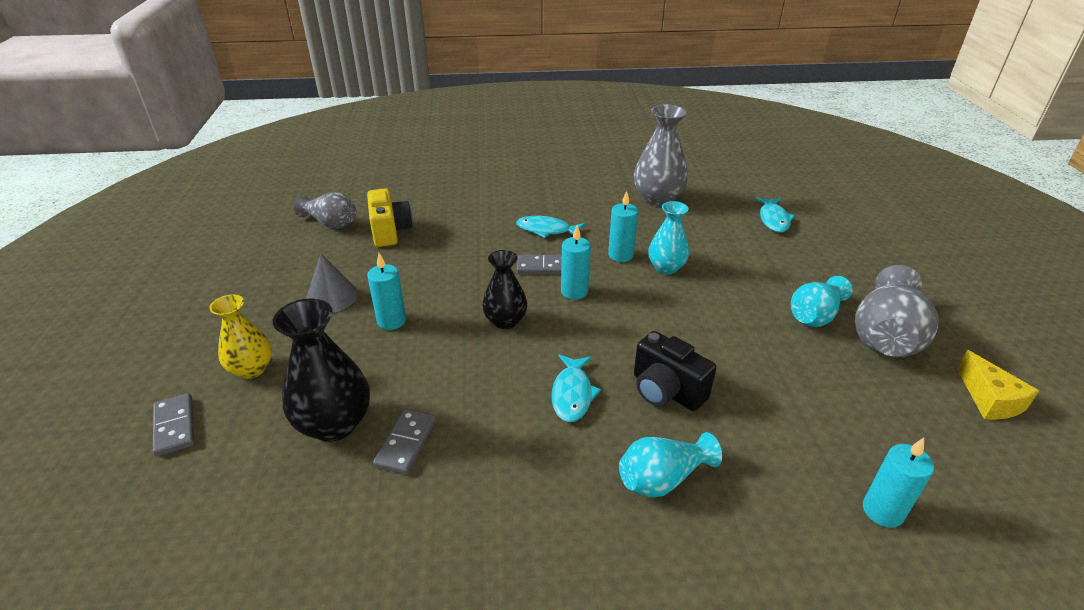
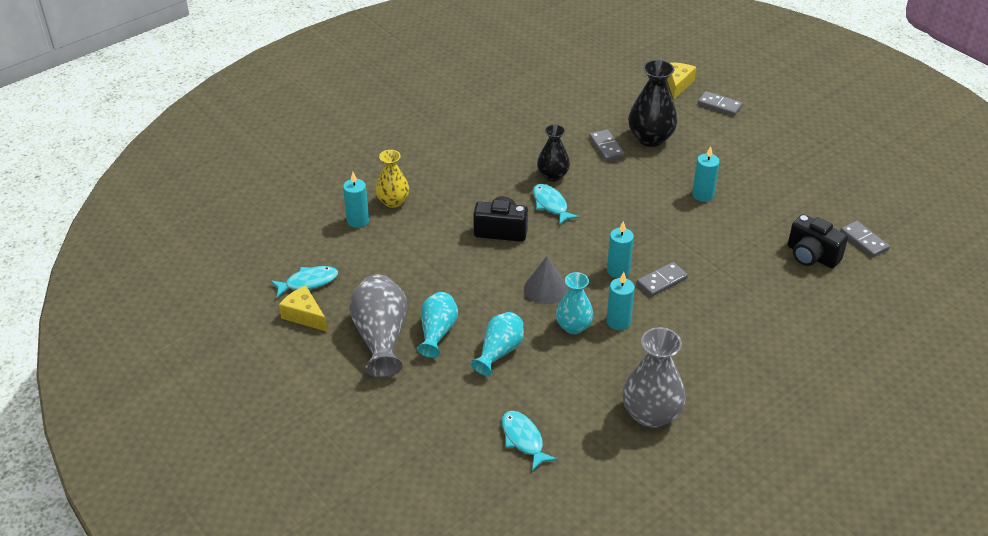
camera: 145 degrees right, 5 degrees up
yellow vase [210,294,272,379] -> yellow vase moved to [376,150,409,208]
grey vase [294,192,356,229] -> grey domino [840,221,890,257]
grey cone [306,254,358,313] -> grey cone moved to [524,256,568,304]
yellow camera [367,188,413,247] -> black camera [788,214,848,268]
black vase [482,250,527,329] -> black vase moved to [537,124,570,182]
turquoise fish [516,216,585,238] -> turquoise fish moved to [270,266,338,298]
turquoise vase [619,432,722,497] -> turquoise vase moved to [470,312,524,376]
none -> yellow cheese [667,62,696,99]

